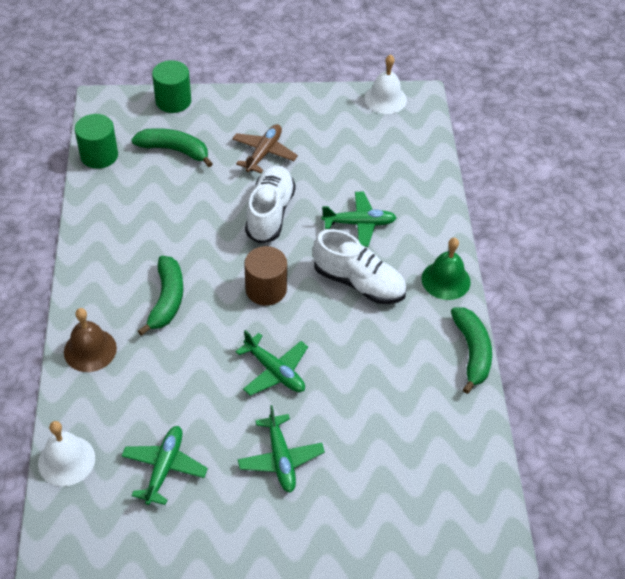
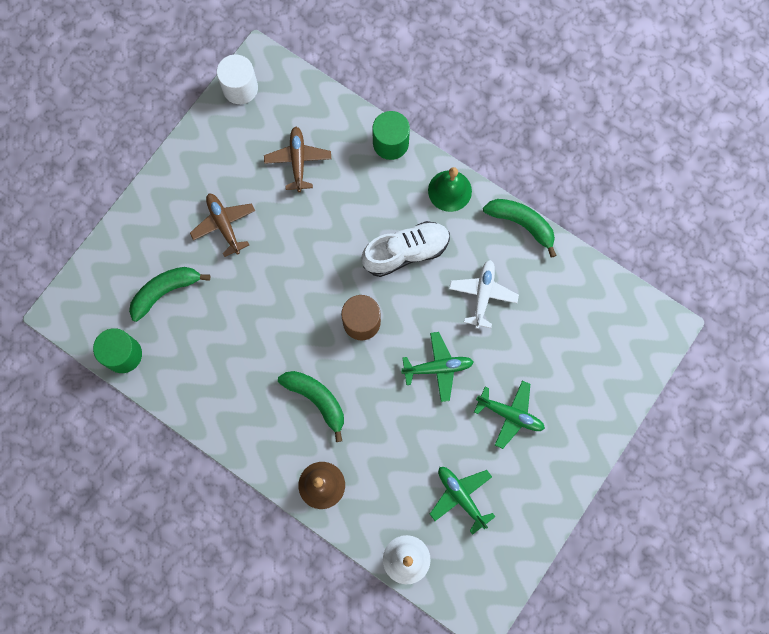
camera: 50 degrees left, 25 degrees up
green cylinder [152,60,191,113] -> green cylinder moved to [372,111,410,160]
white shoe [245,166,296,244] -> none
green plane [321,192,397,247] -> none
white bell [364,54,407,114] -> white cylinder [217,54,258,104]
none -> brown plane [264,127,331,192]
none -> white plane [449,260,519,329]

